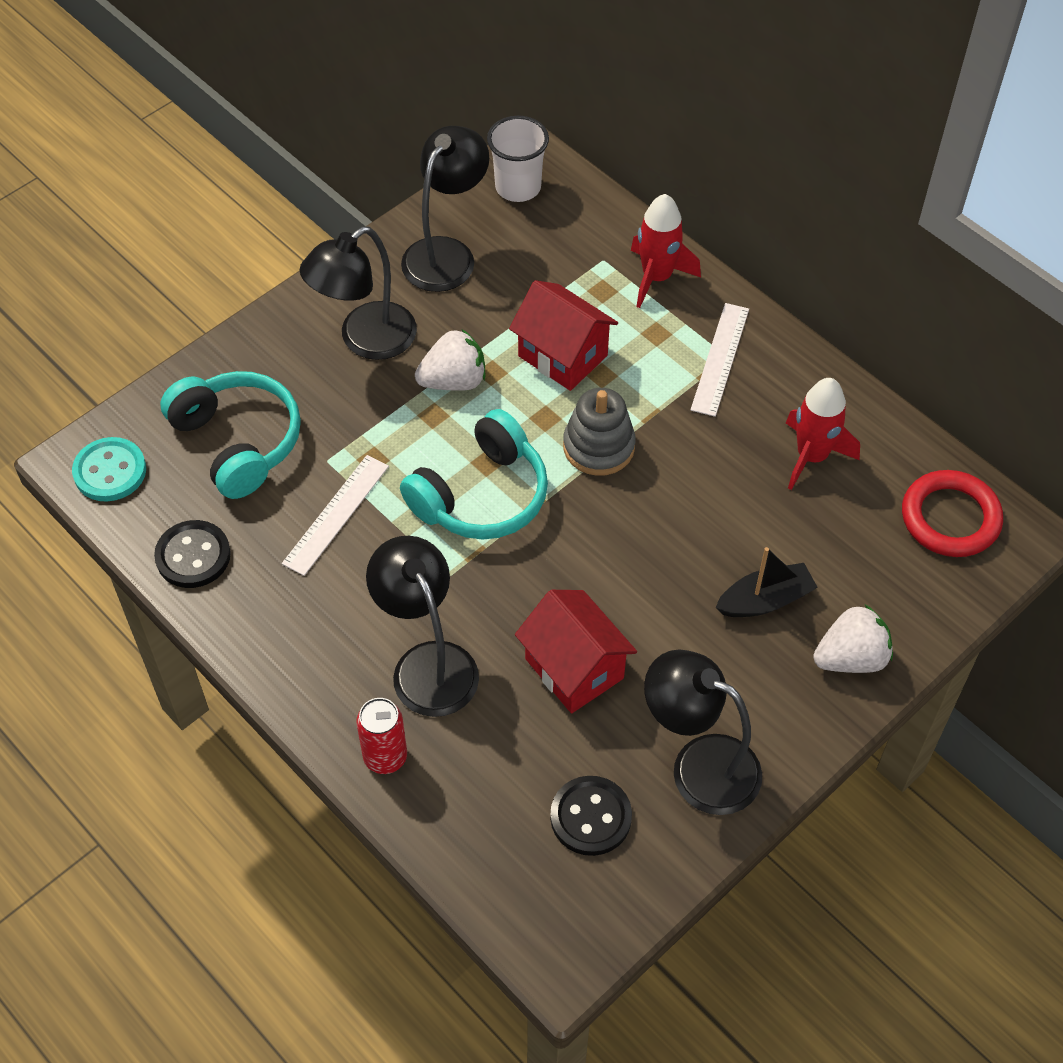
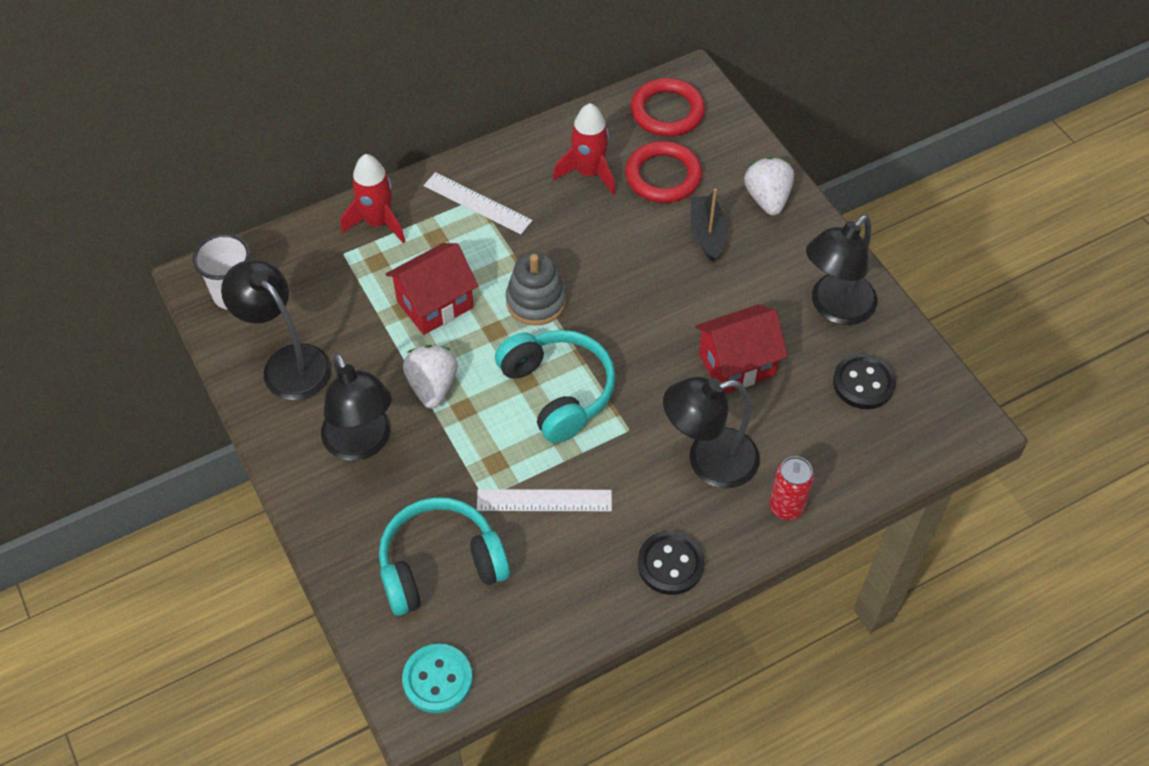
camera: 75 degrees left, 0 degrees up
black button [154,520,231,588] -> black button moved to [638,531,705,595]
white ruler [282,455,389,576] -> white ruler turned 45 degrees counterclockwise [477,489,612,511]
none -> red ring [625,141,702,203]

